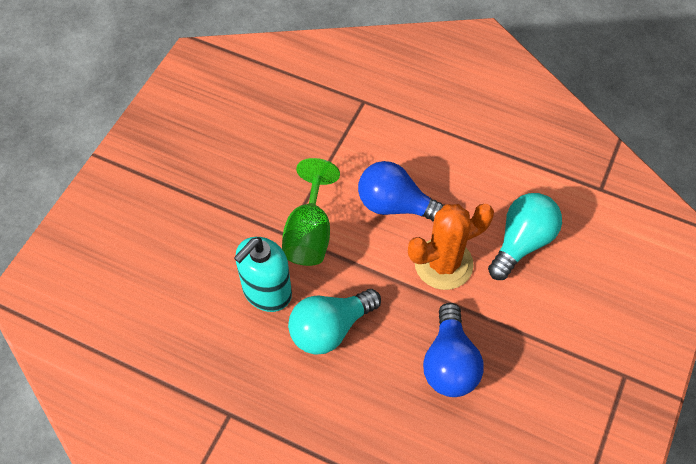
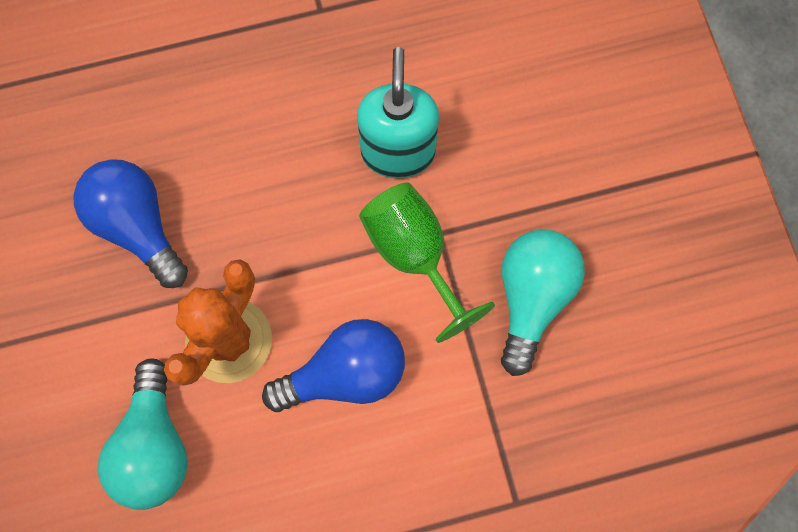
camera: 140 degrees right, 15 degrees up
turquoise light bulb [288,289,381,354] -> turquoise light bulb moved to [501,229,585,376]

